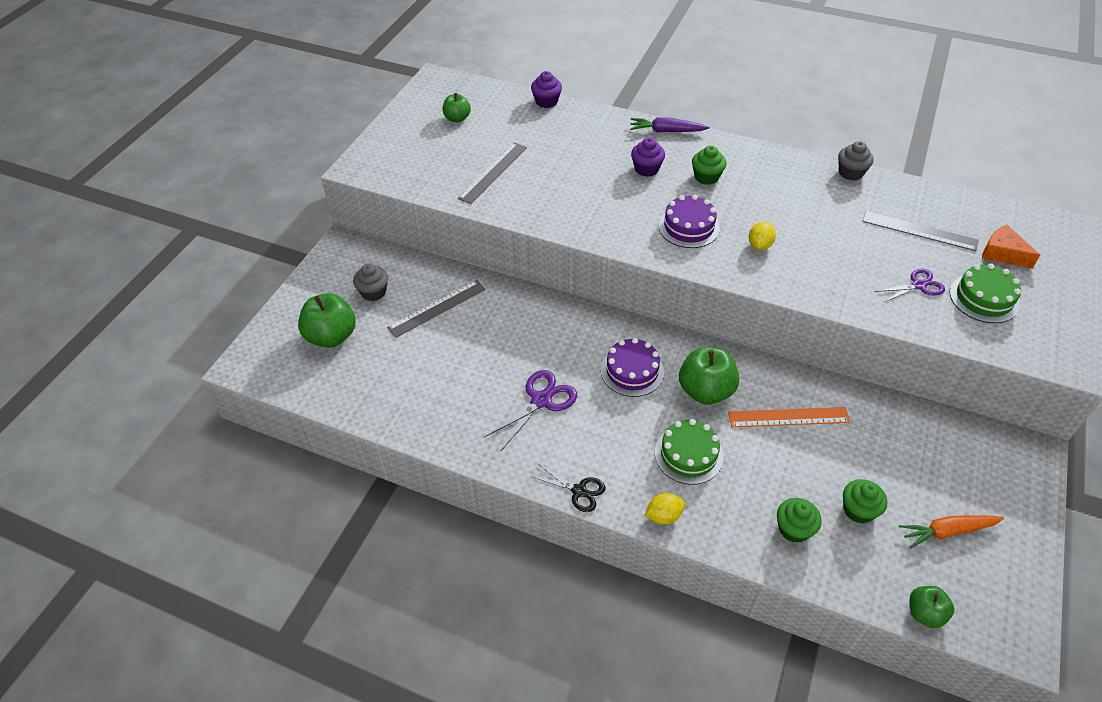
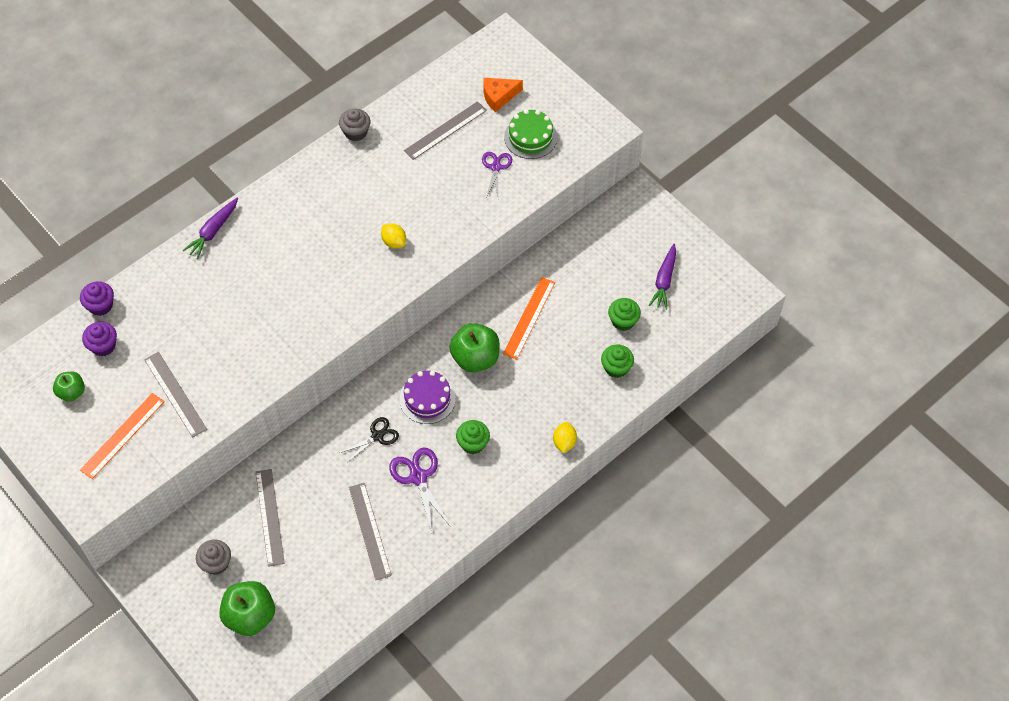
camera: 65 degrees left, 10 degrees up
black scissors [533,464,605,512] -> black scissors moved to [340,417,399,463]
purple cupcake [631,138,665,177] -> purple cupcake moved to [82,322,117,356]
green cake [655,419,723,485] -> none
purple cake [659,195,720,248] -> none
green cupcake [692,146,726,185] -> green cupcake moved to [456,420,490,454]
orange carrot [899,515,1004,548] -> purple carrot [649,244,676,310]
green apple [909,586,954,628] -> none
none -> orange ruler [80,393,165,479]
none -> grey ruler [349,483,392,580]

